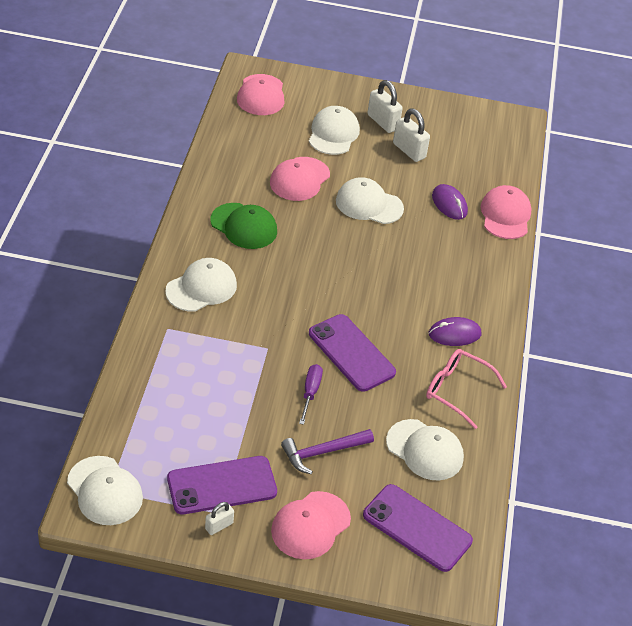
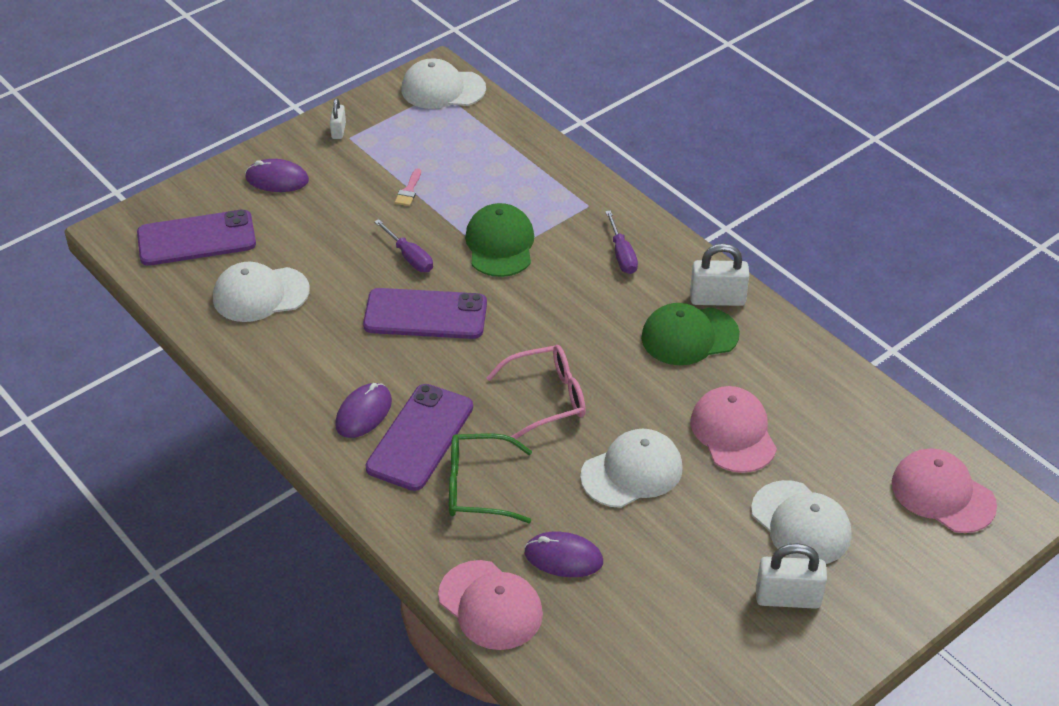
camera: 135 degrees right, 0 degrees up
white cap [165,258,237,312] -> purple screwdriver [605,210,638,274]
purple phone [167,456,277,514] -> purple phone moved to [365,384,473,491]
pink cap [271,491,351,559] -> purple mouse [245,159,309,192]
purple hammer [281,429,374,474] -> none
white padlock [393,109,430,162] -> white padlock moved to [690,243,749,306]
pink glasses [426,349,507,429] -> pink glasses moved to [486,345,586,439]
none -> pink brush [395,168,421,206]
none -> green glasses [449,433,532,523]
none -> green cap [465,203,534,277]

